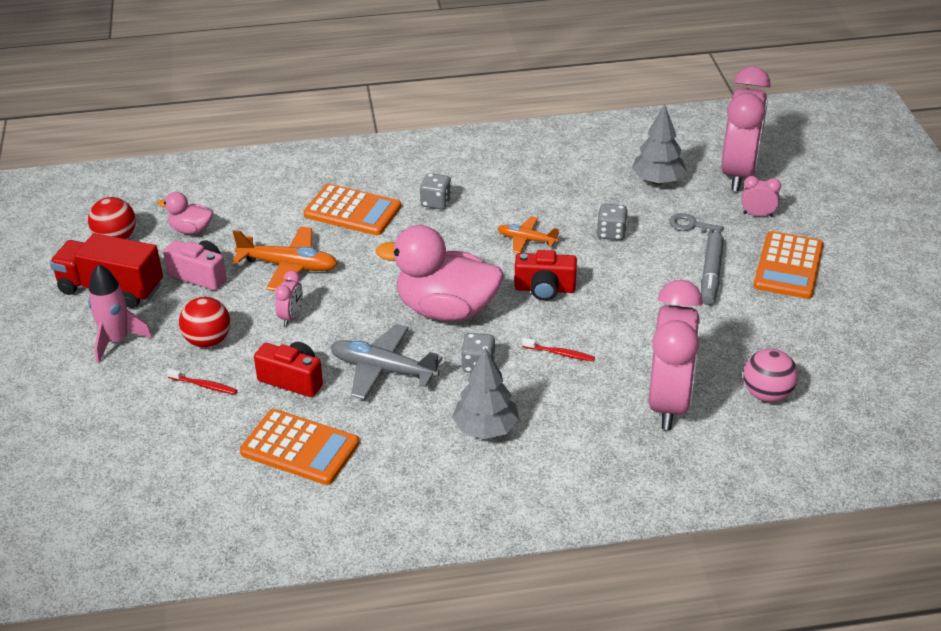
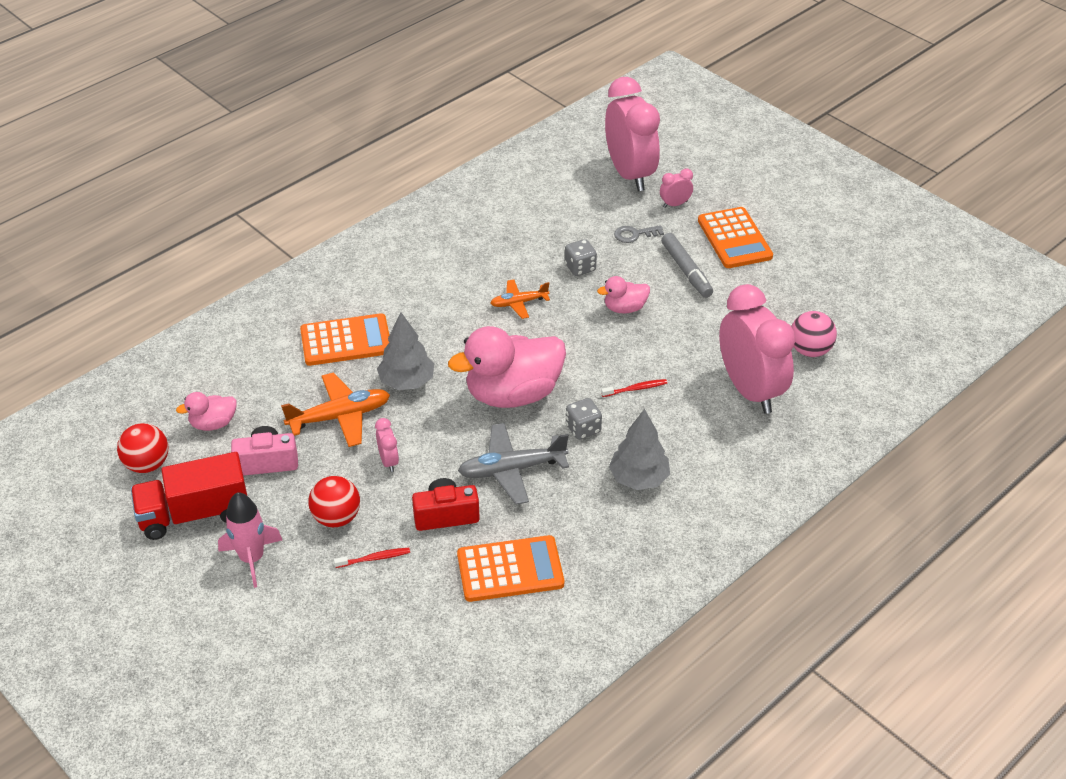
camera: 35 degrees left, 5 degrees up
grey dice [420,173,452,209] -> none
red camera [515,250,577,301] -> none
grey tree [632,104,686,185] -> grey tree moved to [377,312,434,390]
none -> pink duck [597,276,650,314]

